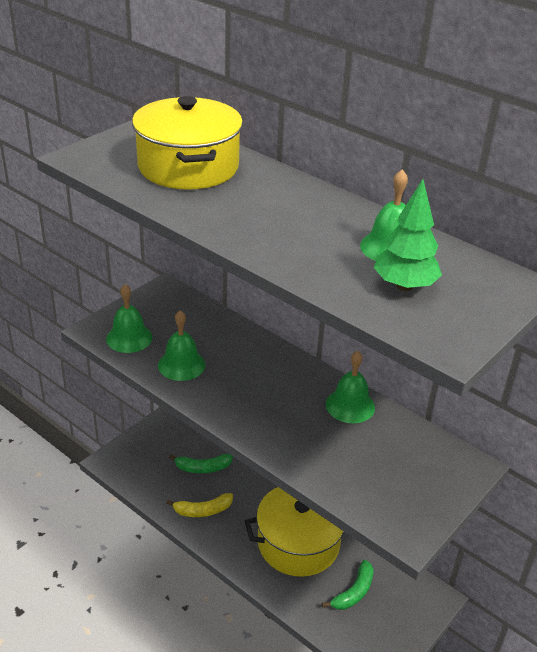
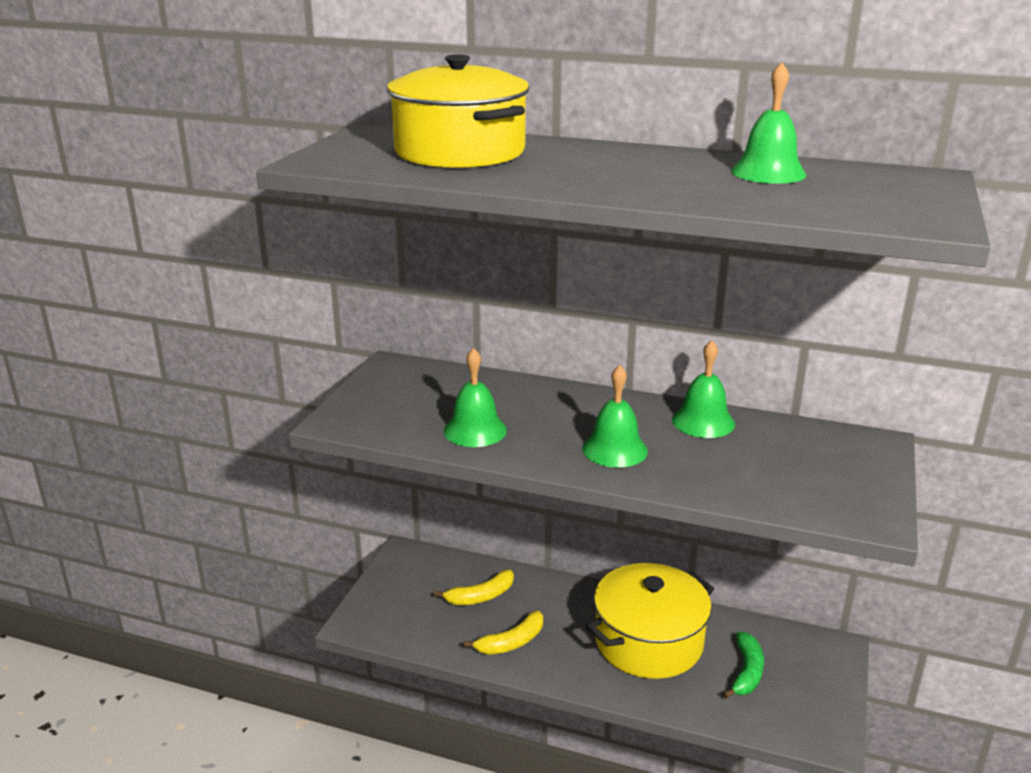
camera: 20 degrees left, 10 degrees down
green bell [106,284,152,353] -> green bell moved to [582,365,648,468]
green banana [169,454,233,473] -> yellow banana [434,570,514,605]
green tree [374,179,442,291] -> none

